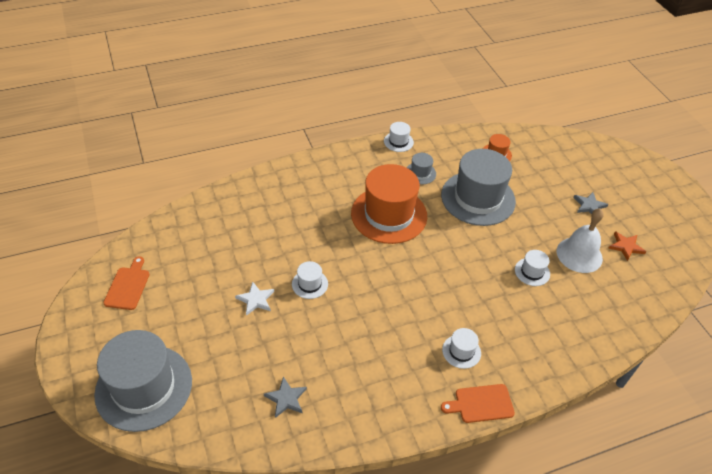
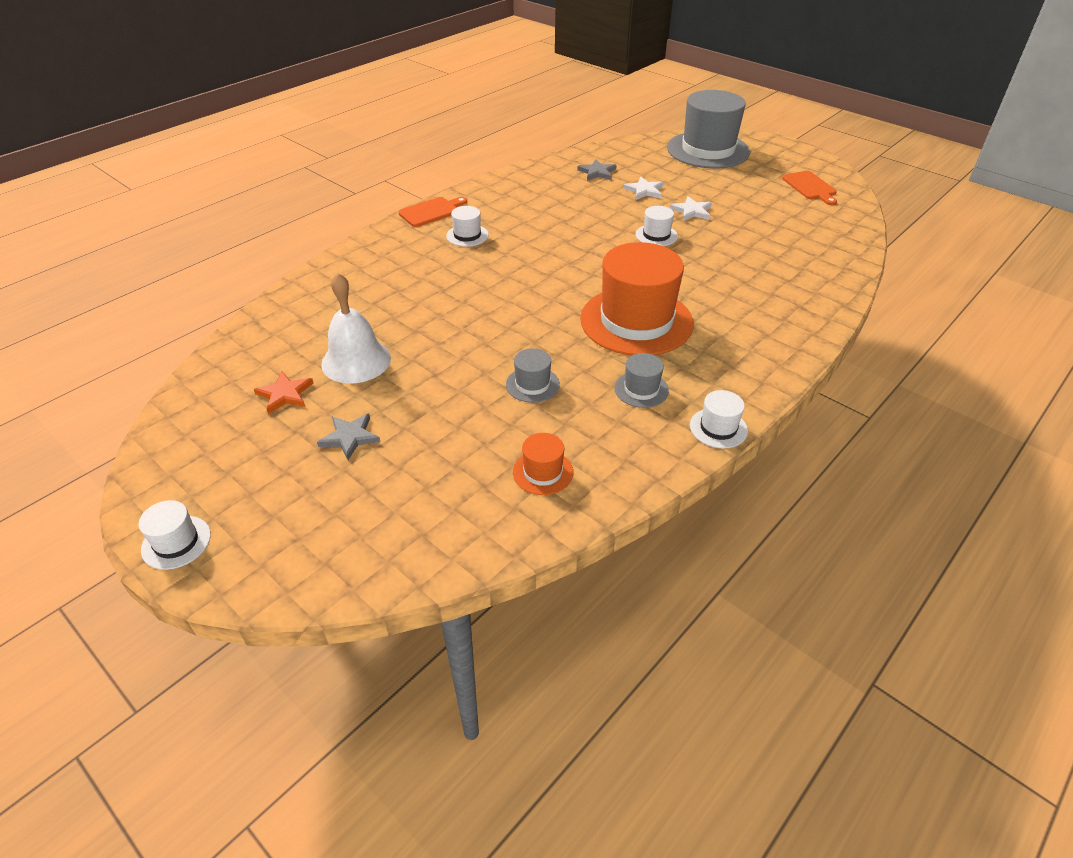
camera: 155 degrees right, 5 degrees down
grey hat [441,149,516,226] -> grey hat [506,348,560,403], size x0.43
white hat [515,250,550,286] -> white hat moved to [139,500,211,570]
none -> white star [623,177,663,200]

